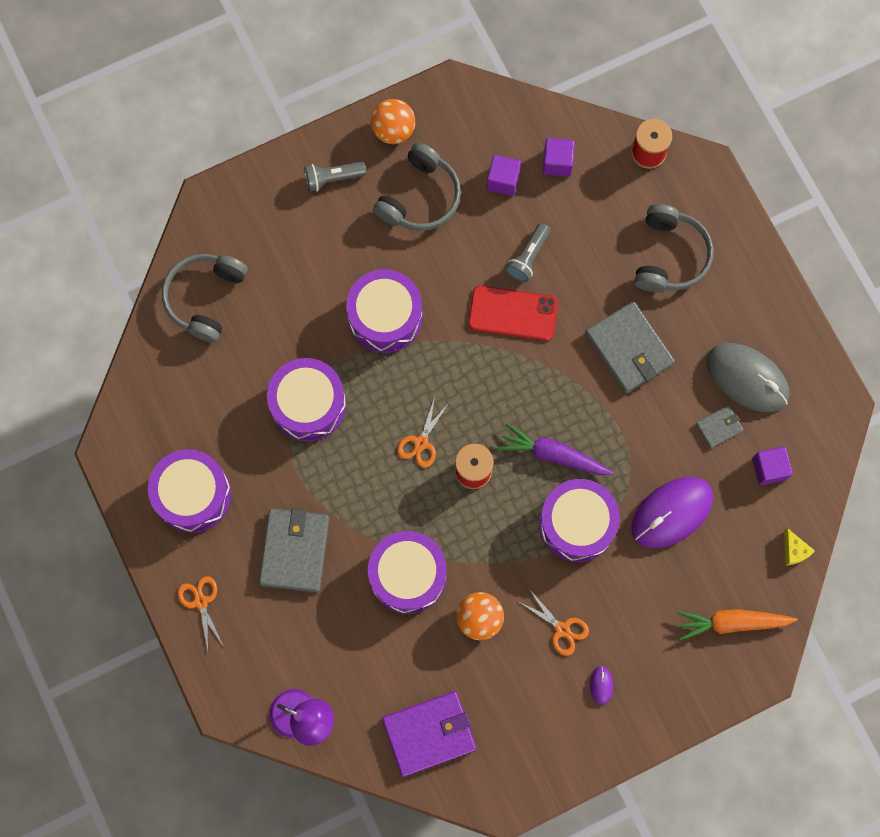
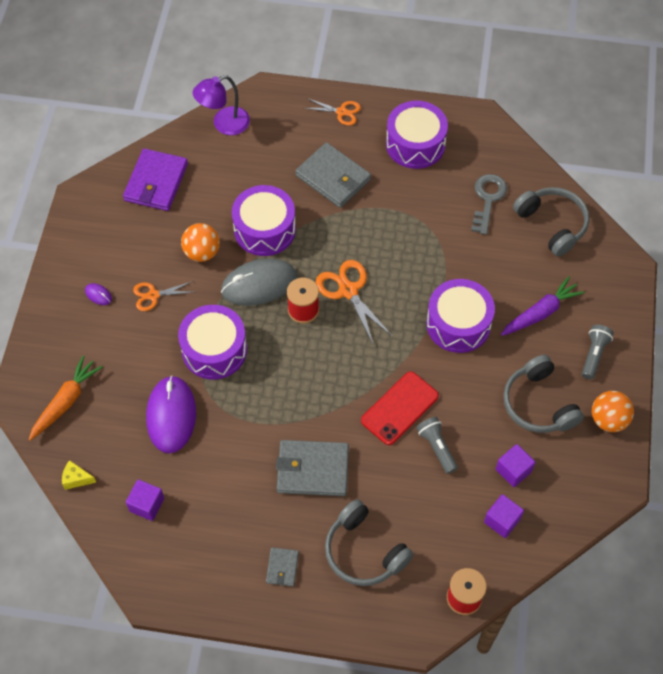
camera: 125 degrees right, 15 degrees down
purple drum [267,358,346,442] -> none
orange scissors [397,397,449,468] -> orange scissors [316,260,393,346], size x1.60
purple carrot [498,423,613,475] -> purple carrot moved to [501,276,585,336]
grey wallet [696,405,743,449] -> grey wallet moved to [266,548,299,586]
grey mouse [707,343,789,412] -> grey mouse moved to [221,258,297,306]
none -> grey key [471,174,507,235]

